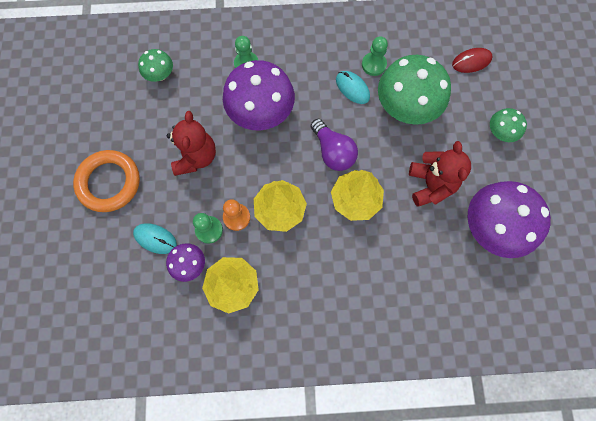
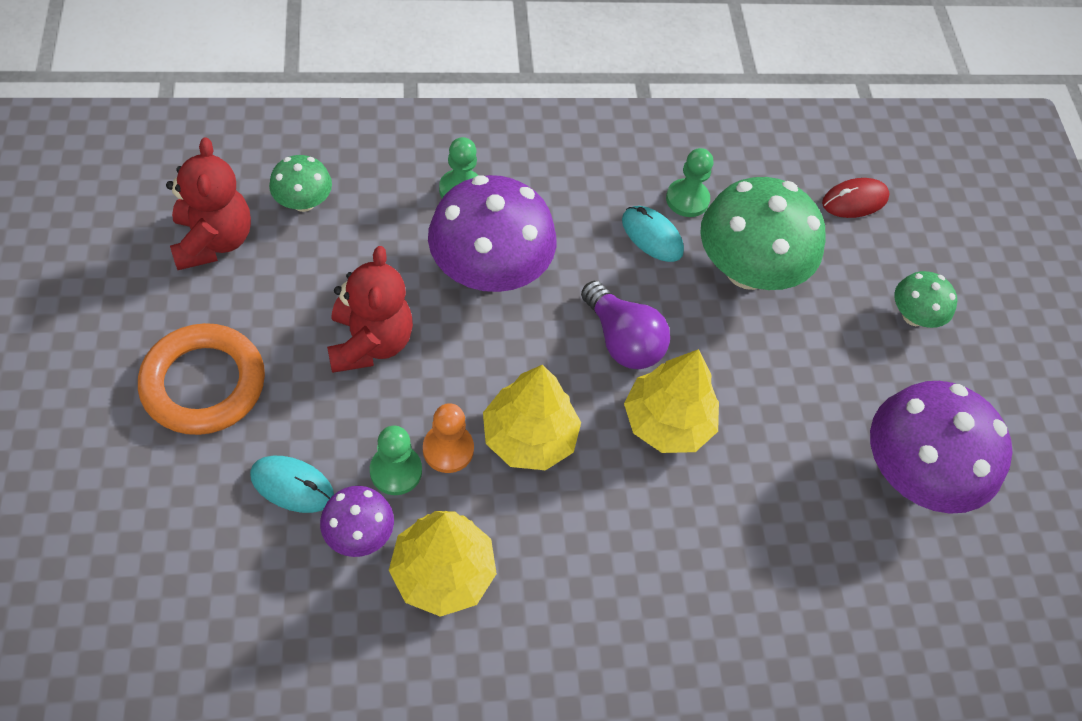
camera: 10 degrees left, 15 degrees down
red teddy bear [409,141,471,207] -> red teddy bear moved to [166,137,251,270]

